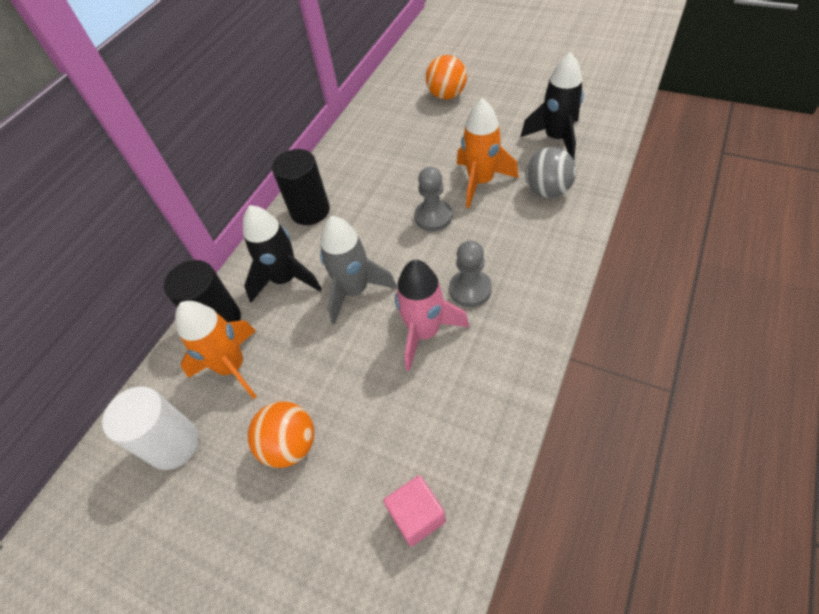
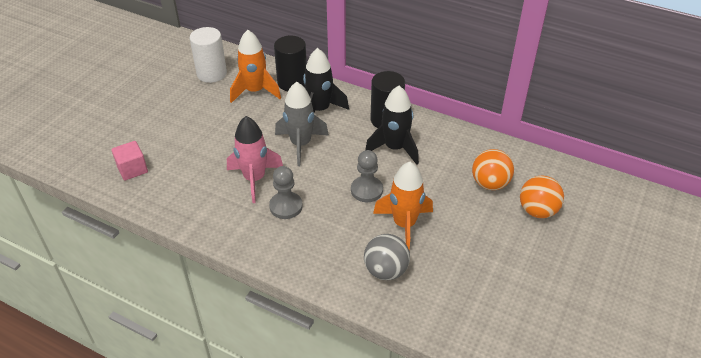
camera: 85 degrees right, 10 degrees down
orange ball [248,401,314,468] -> orange ball moved to [472,149,514,190]
black rocket [521,52,584,160] -> black rocket moved to [365,86,419,165]

